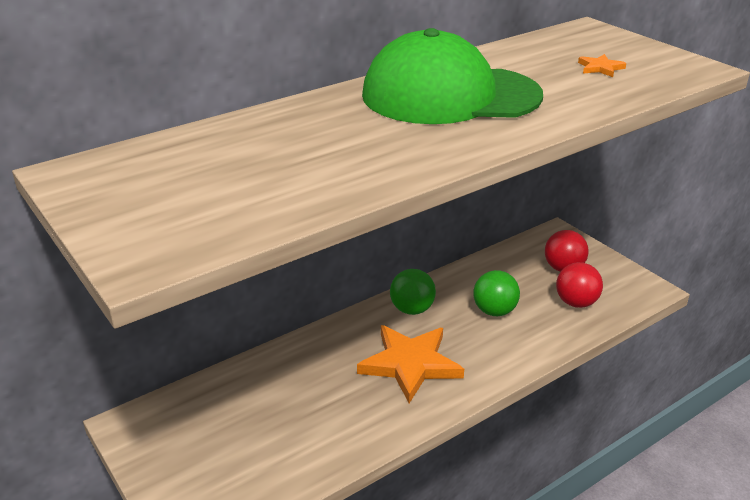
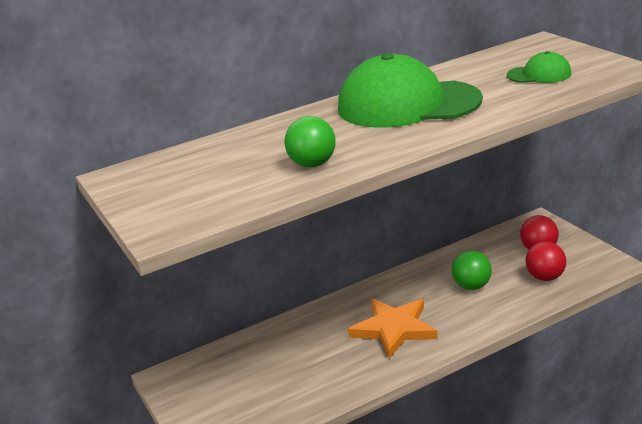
camera: 10 degrees right, 5 degrees down
green ball [390,269,436,315] -> green ball moved to [285,116,336,167]
orange star [578,54,626,77] -> green cap [507,51,571,83]

